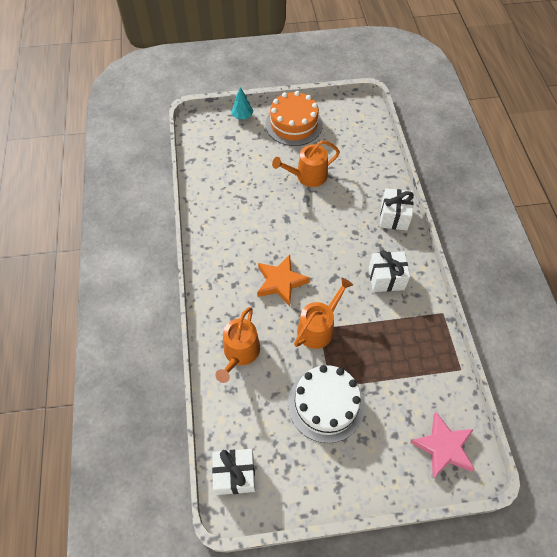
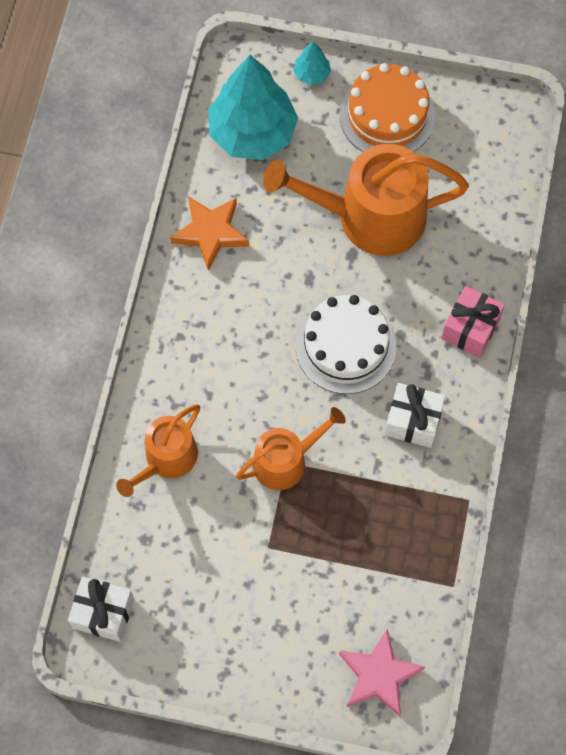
camera: 20 degrees right, 10 degrees up
orange star [257,255,310,306] -> orange star moved to [170,196,249,271]
orange watering can [272,140,340,187] -> orange watering can [263,144,469,256], size x1.74
white cake [288,365,365,443] -> white cake moved to [296,295,396,394]
white gift [380,188,414,230] -> pink gift [441,286,505,358]
none -> turquoise tree [208,55,298,160]

